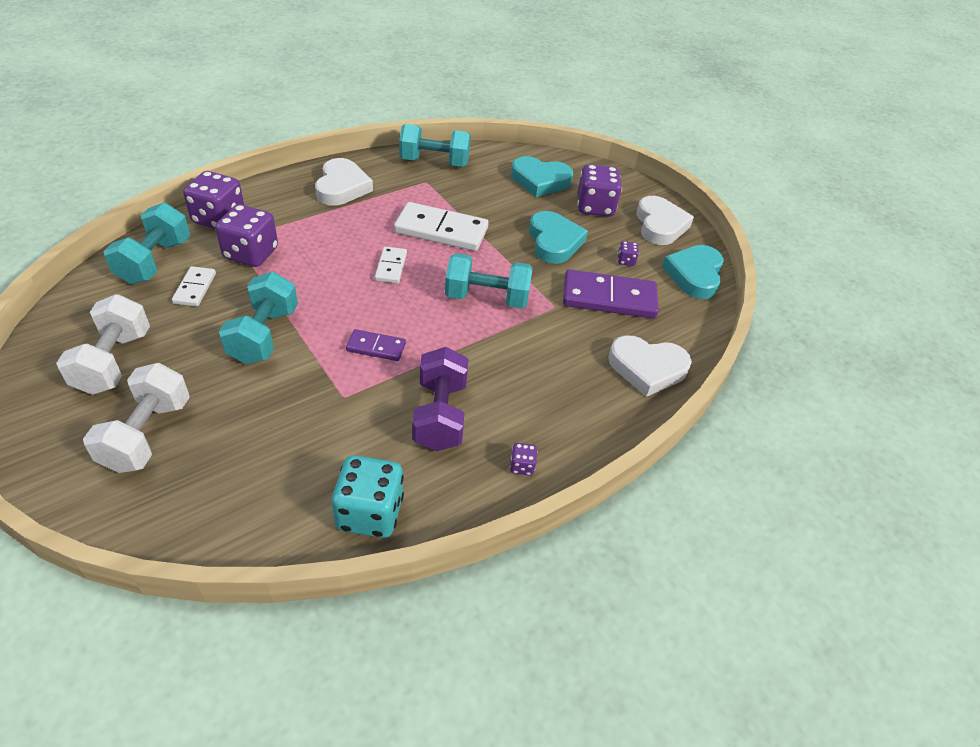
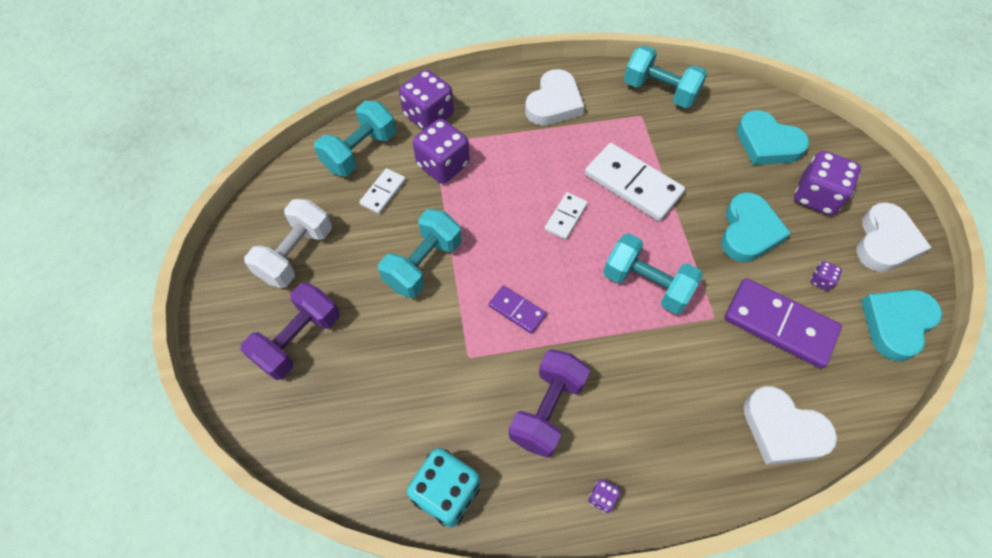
camera: 30 degrees right, 15 degrees up
white dumbbell [83,363,190,473] -> purple dumbbell [241,283,340,380]

